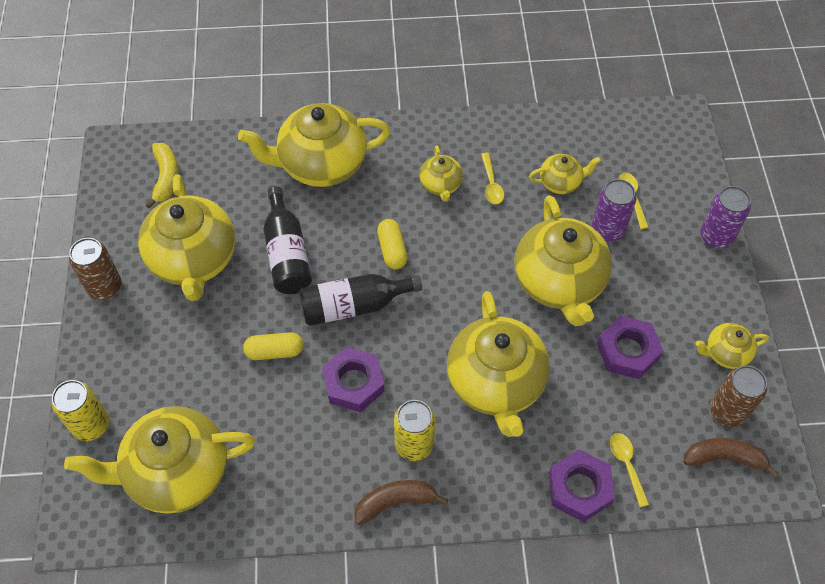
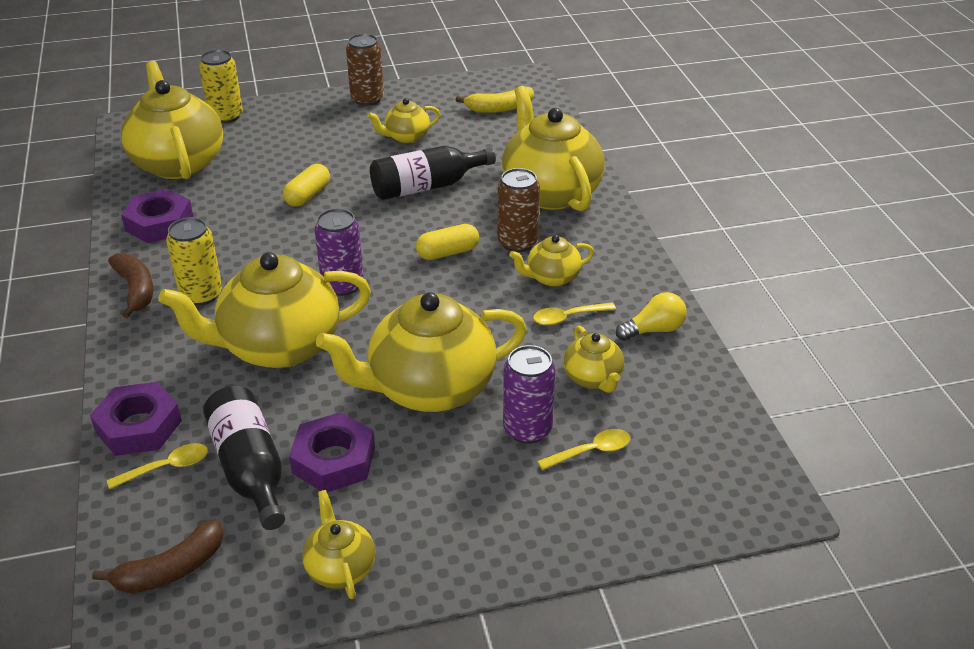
camera: 80 degrees right, 20 degrees down
yellow teapot [138,174,235,301] -> yellow teapot [367,98,440,144], size x0.48
yellow capsule [243,332,303,360] -> yellow capsule turned 45 degrees clockwise [283,164,330,207]
black bottle [299,274,422,326] -> black bottle moved to [203,386,285,530]
purple nut [322,347,385,412] -> purple nut moved to [121,189,193,243]
brown banana [684,438,779,477] -> brown banana turned 60 degrees clockwise [92,519,224,593]
purple can [700,186,751,248] -> purple can moved to [314,208,364,296]
brown can [710,365,767,427] -> brown can moved to [497,168,540,252]
none -> yellow light bulb [616,292,687,341]

